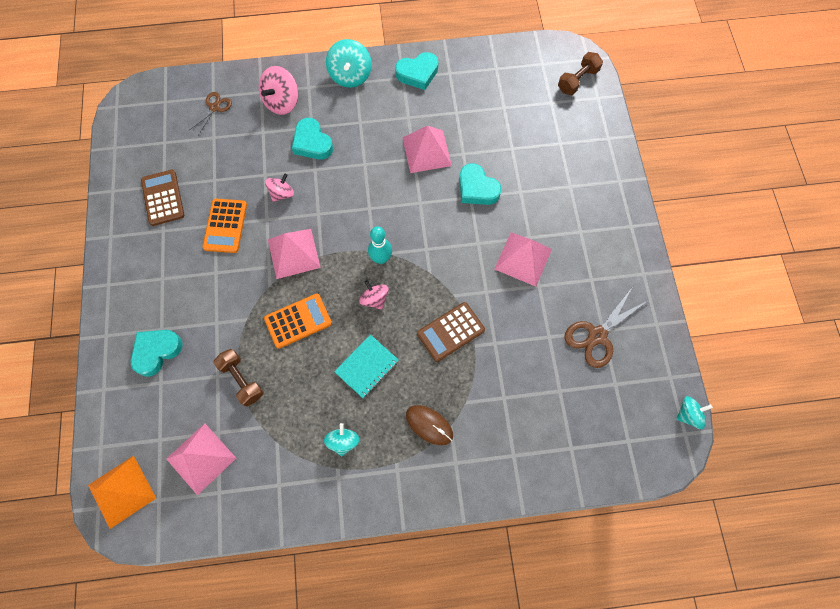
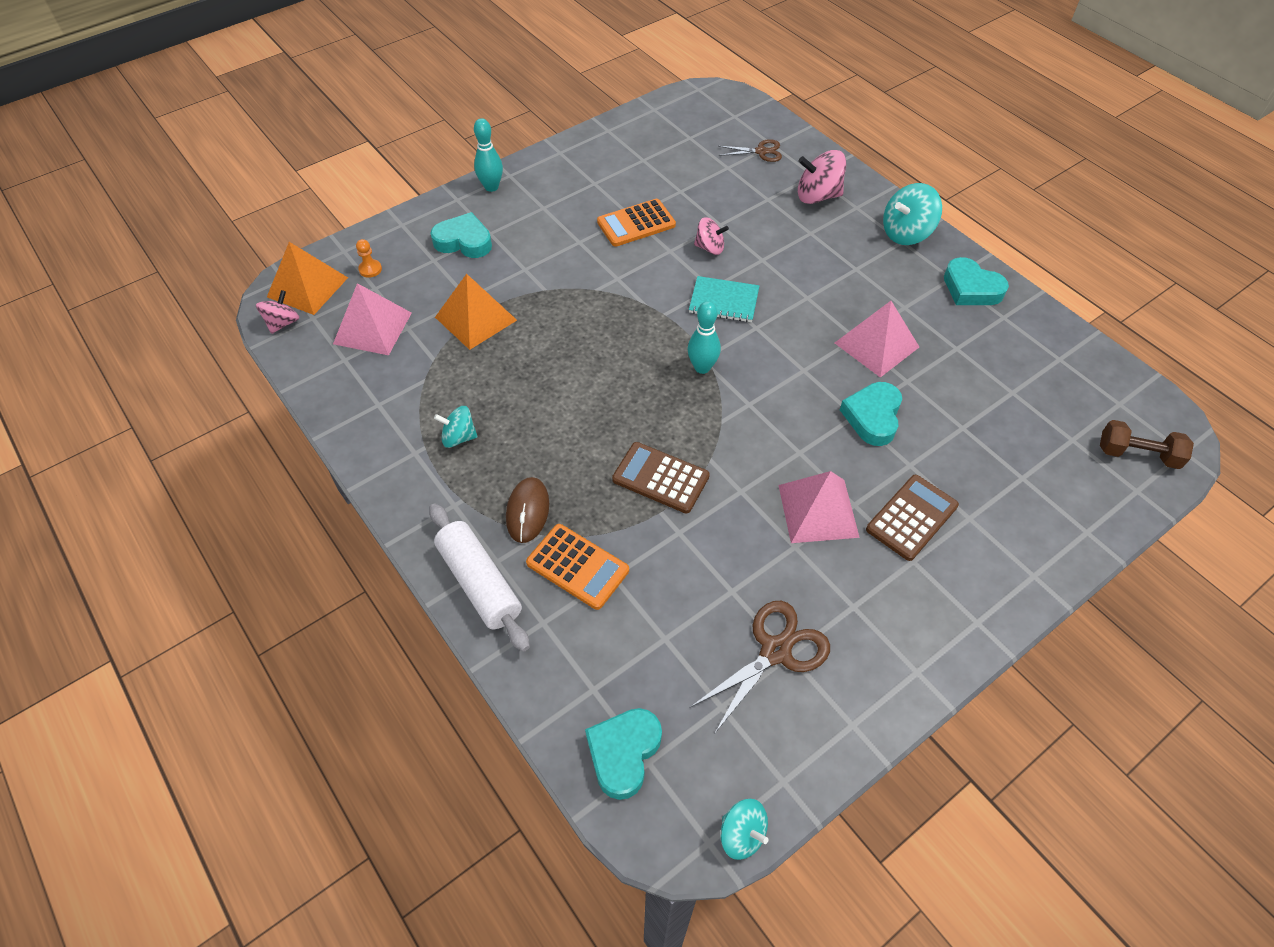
camera: 60 degrees right, 15 degrees down
brown calculator [141,170,184,226] -> brown calculator moved to [866,475,959,561]
brown dumbbell [213,349,263,406] -> orange pyramid [435,274,517,350]
orange calculator [264,293,332,349] -> orange calculator moved to [526,524,629,610]
pink pyramid [268,229,321,279] -> none
turquoise heart [292,118,333,160] -> turquoise heart moved to [585,708,662,800]
turquoise spinning top [324,423,359,456] -> turquoise spinning top turned 150 degrees counterclockwise [434,406,478,448]
turquoise notebook [334,334,398,398] -> turquoise notebook moved to [689,276,759,322]
pink spinning top [359,280,389,310] -> pink spinning top moved to [256,290,299,334]
brown scissors [564,288,647,368] -> brown scissors turned 120 degrees clockwise [690,601,830,733]
none -> orange pawn [356,239,382,278]
none -> white rolling pin [429,504,530,652]
none -> turquoise bowling pin [474,118,503,192]

